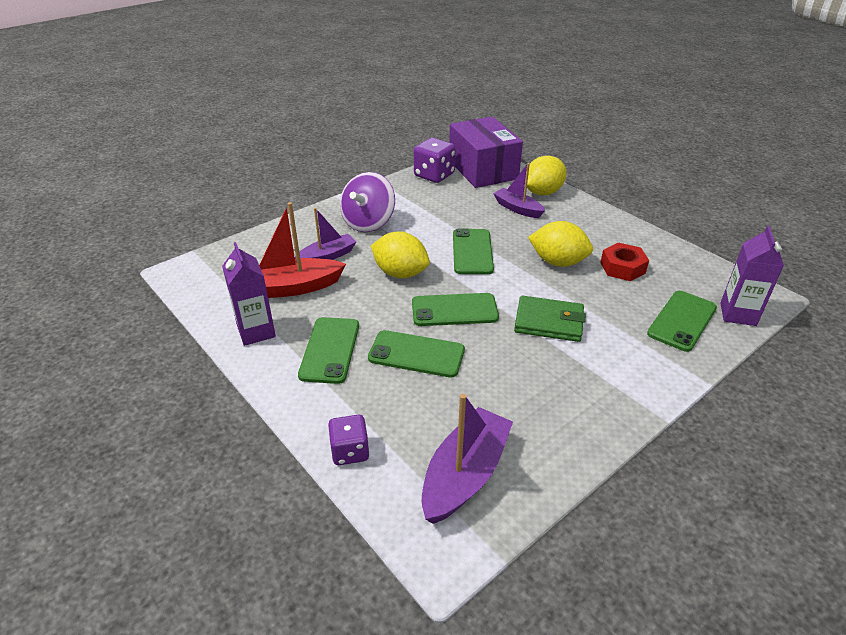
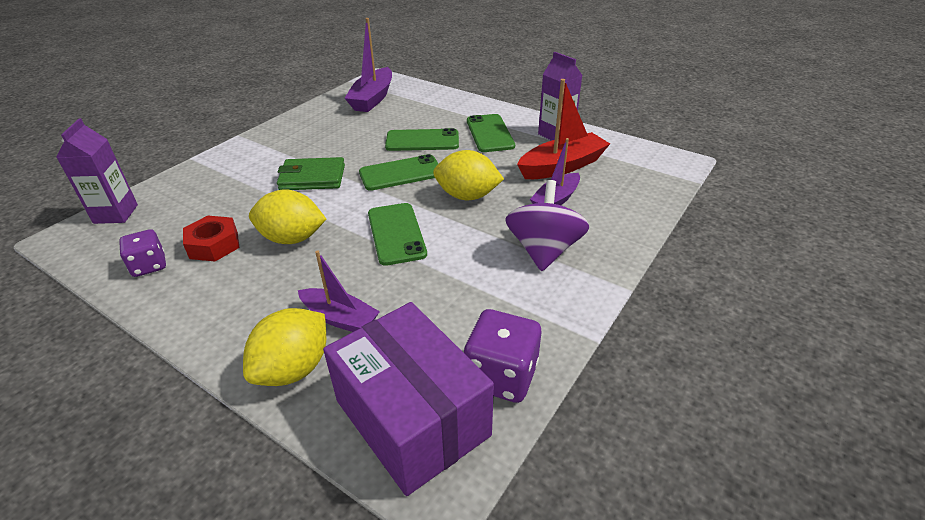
camera: 165 degrees right, 0 degrees up
purple dice [328,415,369,465] -> purple dice moved to [119,229,166,277]
green phone [647,291,717,352] -> none

